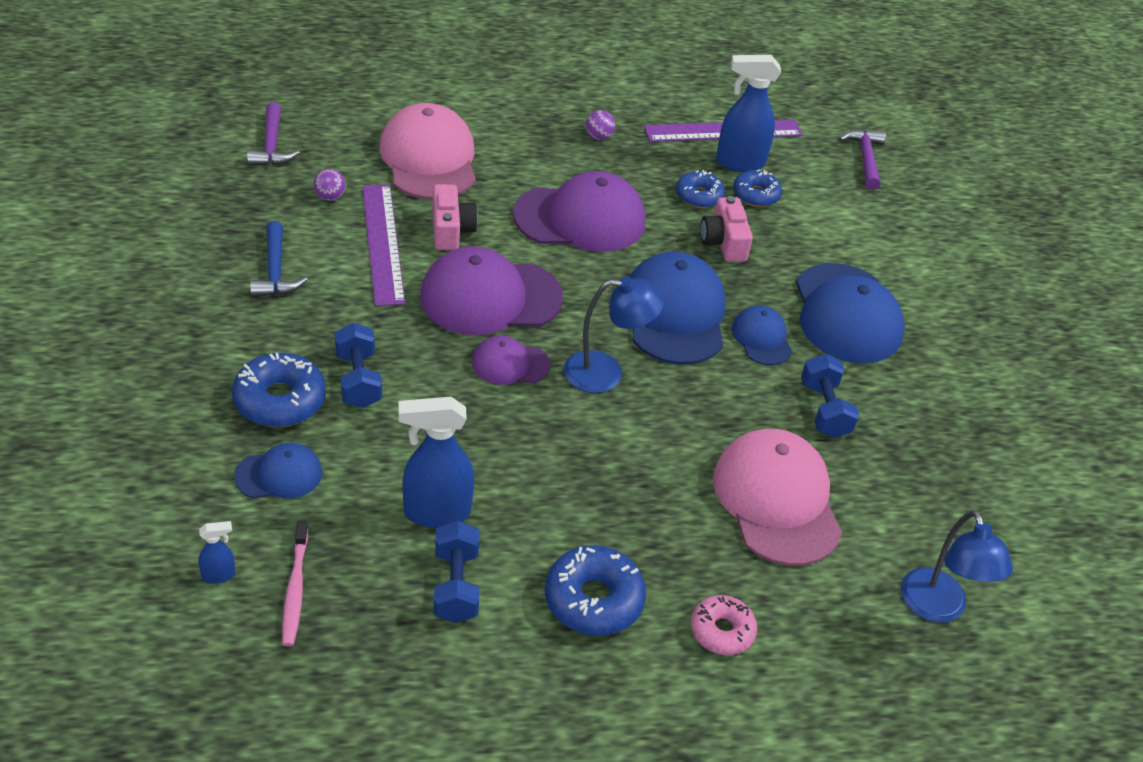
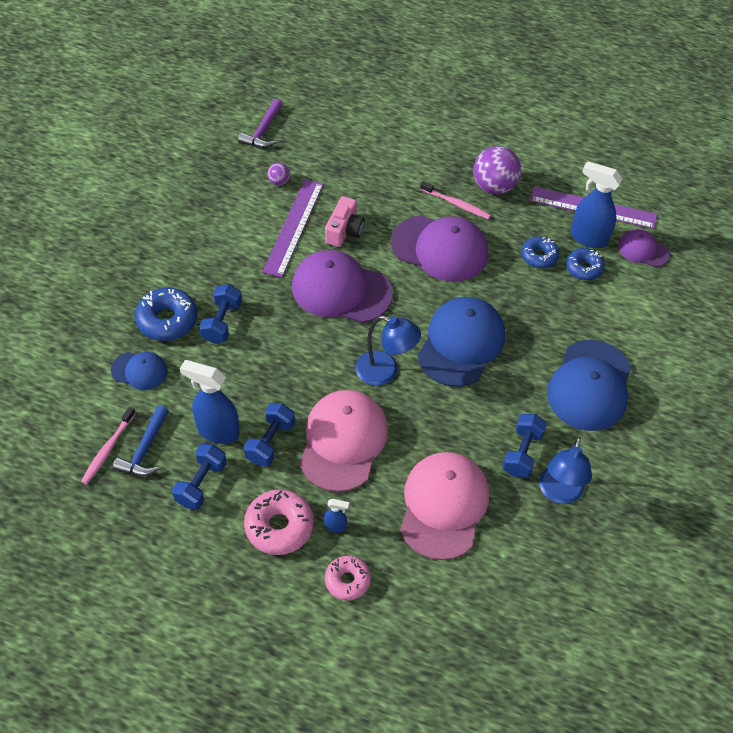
camera: 30 degrees right, 10 degrees up
blue spray bottle [198,521,235,584] -> blue spray bottle moved to [324,499,349,533]
blue hammer [250,221,308,297] -> blue hammer moved to [113,406,169,476]
pink cap [380,103,476,199] -> pink cap moved to [299,390,388,492]
purple cap [472,335,551,385] -> purple cap moved to [618,229,670,267]
blue donut [545,545,646,636] -> pink donut [244,489,314,555]
purple ball [586,110,615,140] -> purple ball [473,146,521,194], size x2.08
pink camera [700,196,753,262] -> none
blue cap [732,305,793,365] -> none
purple hammer [839,129,886,190] -> none
blue lamp [901,510,1013,623] -> blue lamp moved to [540,437,592,504]
none -> blue dumbbell [244,403,295,466]
none -> pink toothbrush [420,181,491,219]

